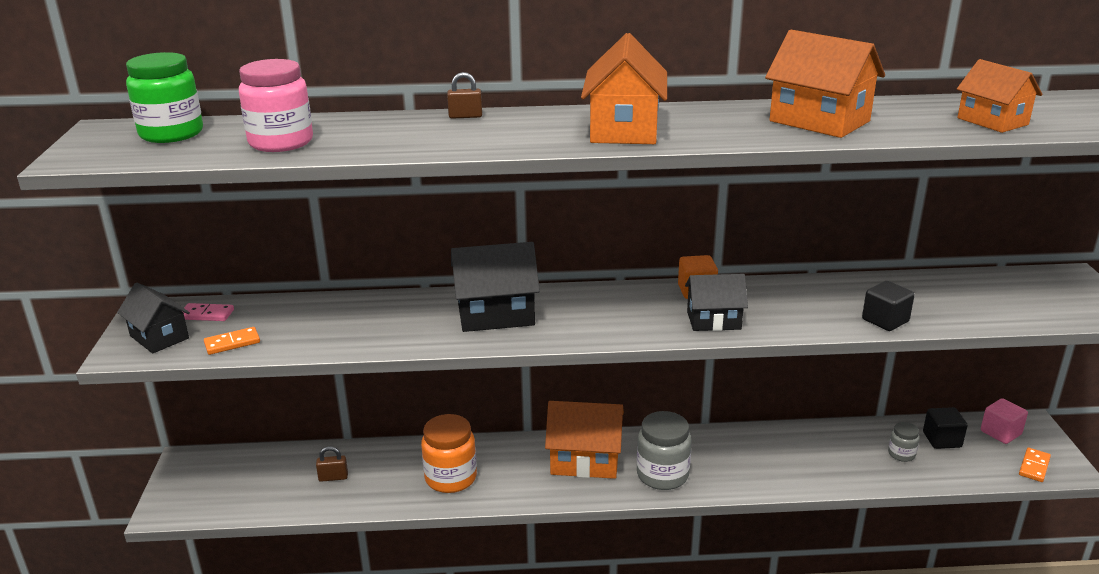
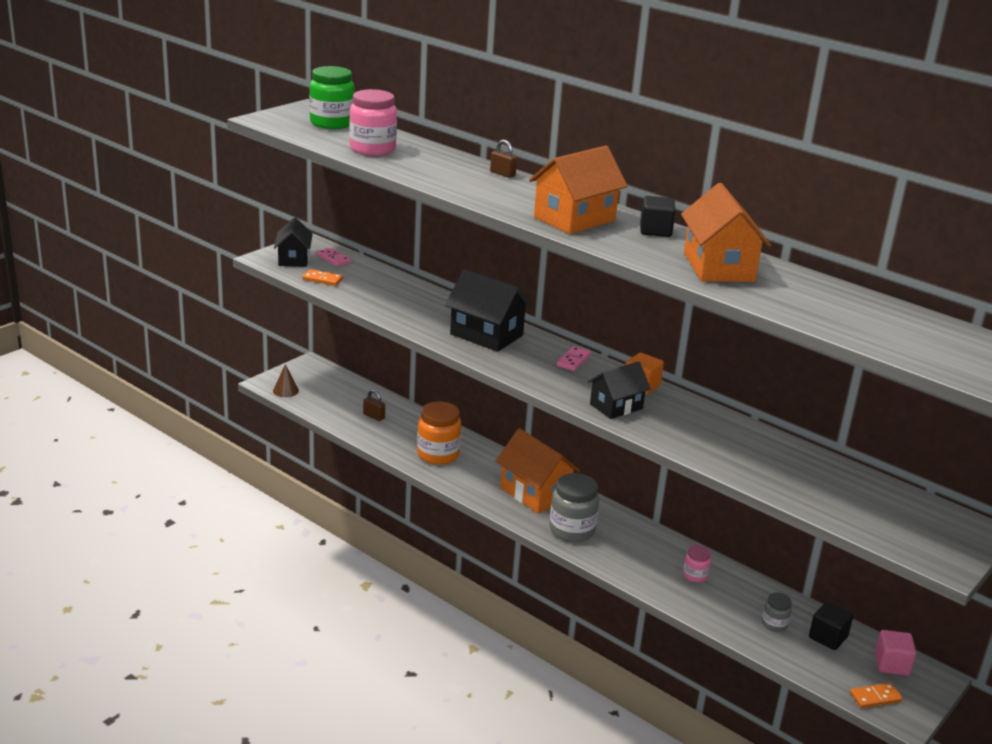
camera: 40 degrees right, 0 degrees up
black house [685,274,748,331] -> black house turned 75 degrees counterclockwise [588,361,651,419]
black cube [862,281,915,331] -> black cube moved to [640,196,676,237]
orange house [957,59,1042,133] -> none
none -> brown cone [273,364,299,397]
none -> pink domino [557,346,591,371]
none -> pink jar [683,545,711,582]

